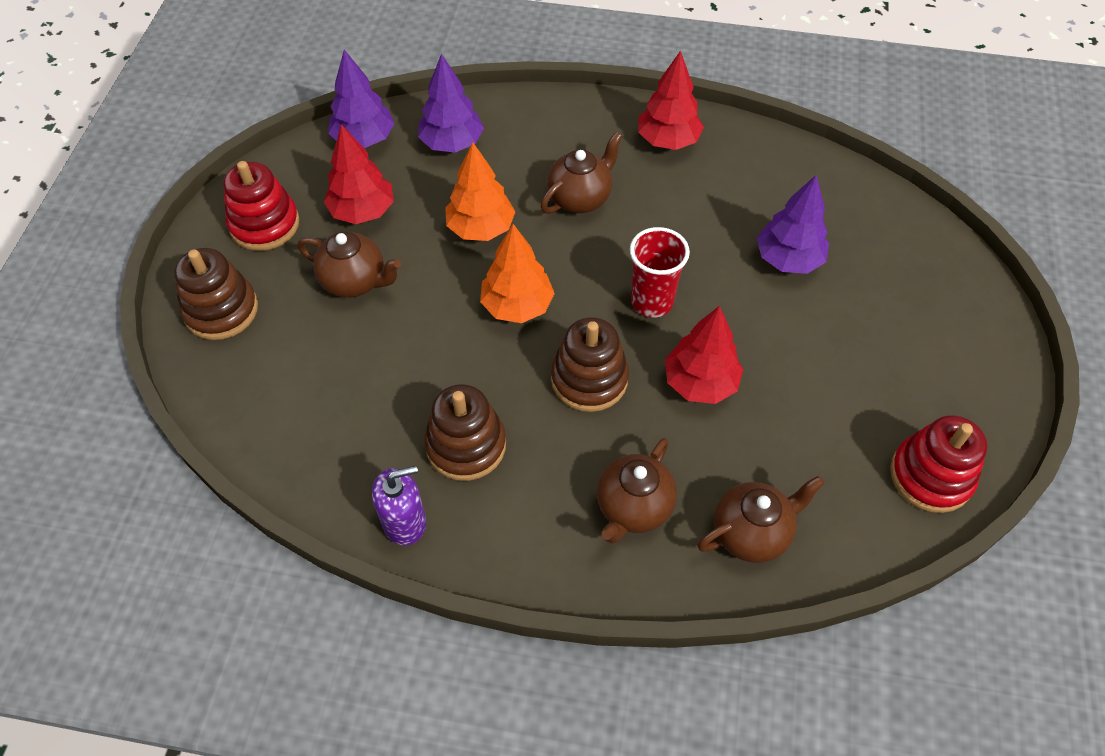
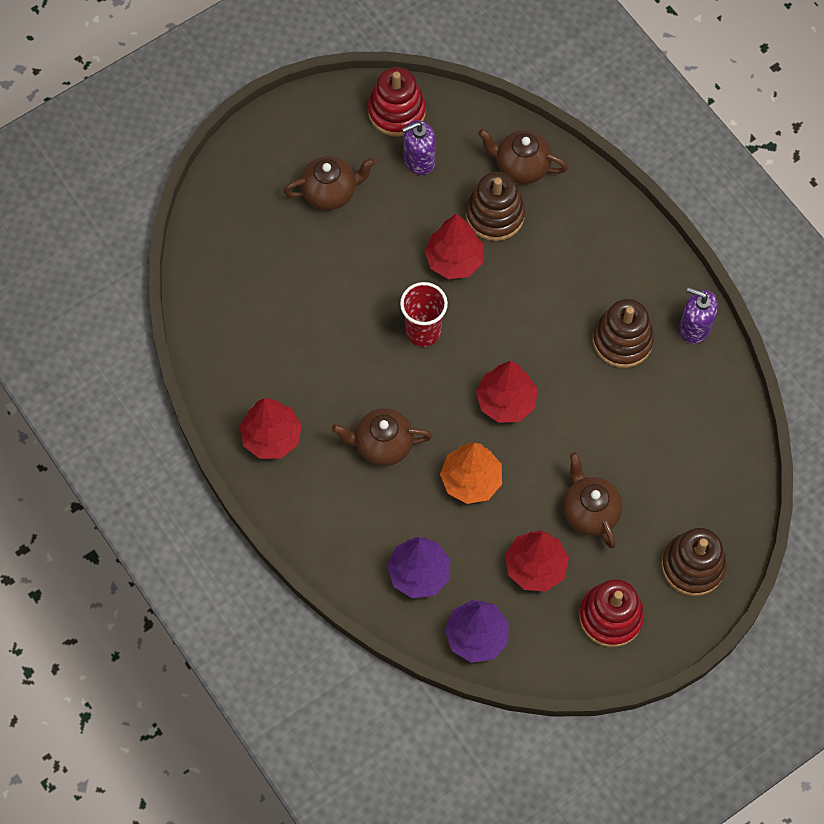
camera: 135 degrees left, 10 degrees up
orange tree [480,224,555,323] -> red tree [476,361,538,423]
brown stacking toy [551,317,629,412] -> brown stacking toy moved to [466,172,525,241]
brown teapot [597,438,677,544] -> brown teapot moved to [283,156,375,210]
purple tree [757,175,829,274] -> none
none -> purple soap dispenser [402,120,436,175]

